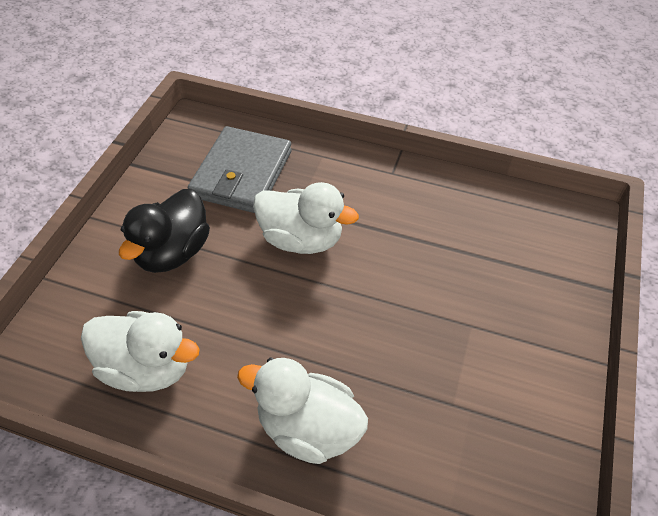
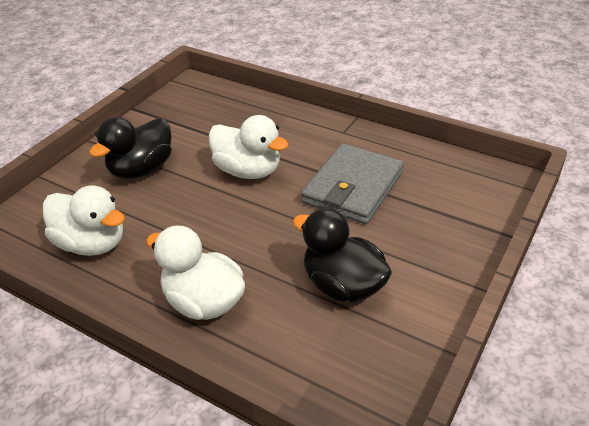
camera: 15 degrees right, 10 degrees down
grey wallet [188,126,291,213] -> grey wallet moved to [301,143,404,224]
none -> black duck [293,208,392,303]

